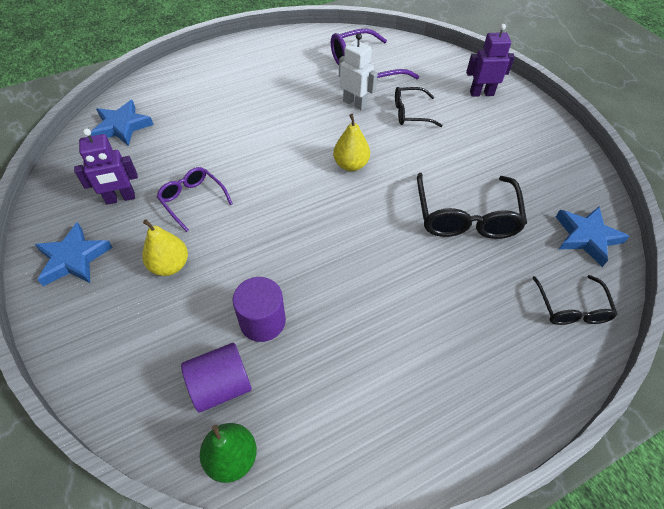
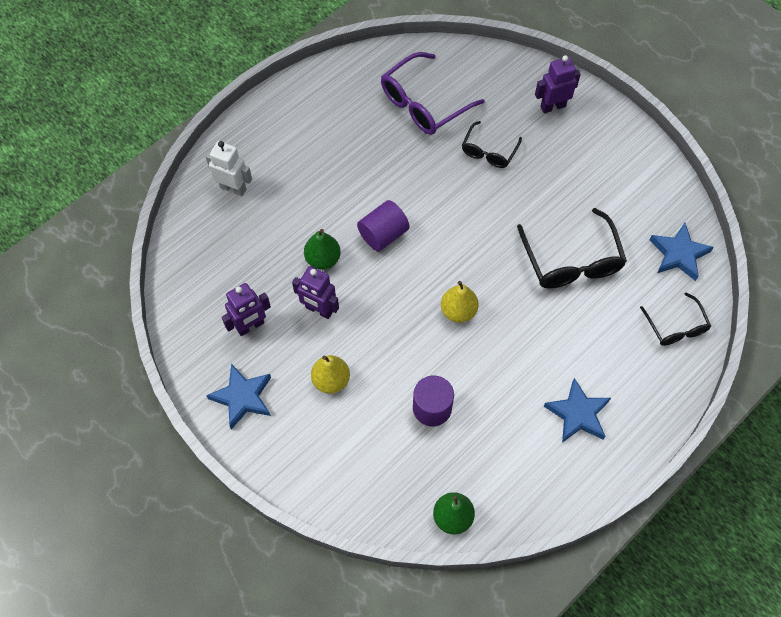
camera: 15 degrees left, 10 degrees up
blue star [91,100,154,146] -> blue star moved to [544,378,611,443]
purple glasses [157,167,233,232] -> purple robot [292,266,339,319]
purple cylinder [181,343,252,412] -> purple cylinder moved to [357,200,410,251]
yellow pear [333,114,370,171] -> yellow pear moved to [441,281,479,323]
white robot [339,33,378,111] -> white robot moved to [206,141,252,196]
black glasses [395,87,443,127] -> black glasses turned 45 degrees counterclockwise [462,121,522,168]
none -> green pear [304,229,341,270]

